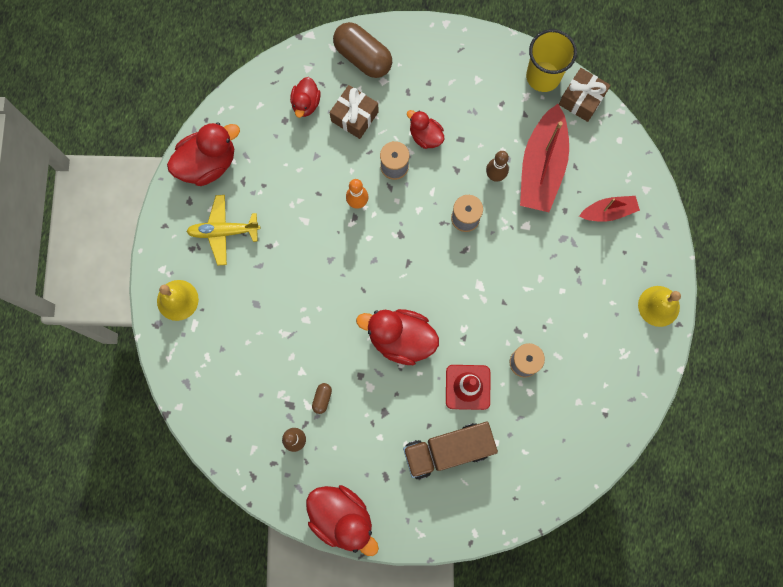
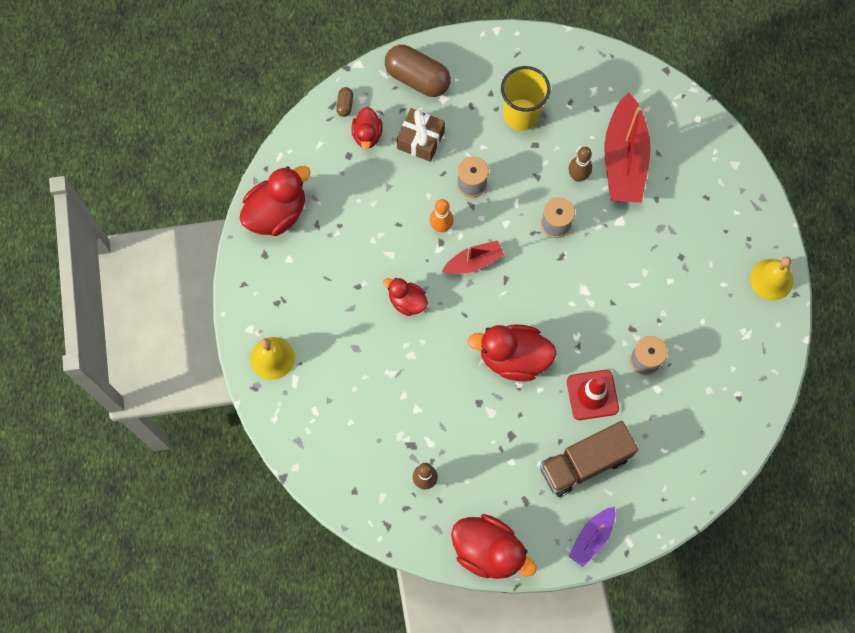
camera: 10 degrees left, 5 degrees down
yellow plane [186,195,260,265] -> none
brown capsule [312,383,332,414] -> brown capsule moved to [336,87,353,117]
red duck [407,110,444,149] -> red duck moved to [383,278,428,316]
yellow cup [526,29,577,92] -> yellow cup moved to [501,66,550,131]
brown gift [559,68,611,122] -> none
red boat [579,196,640,222] -> red boat moved to [442,241,504,274]
none -> purple boat [568,507,616,567]

